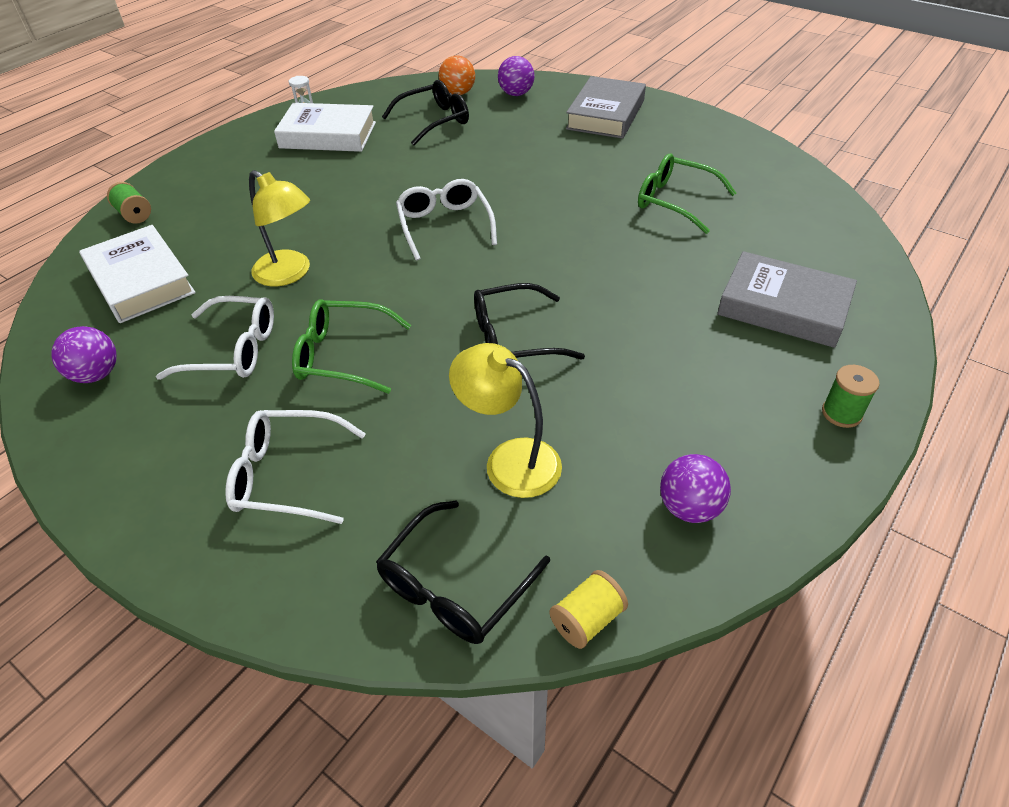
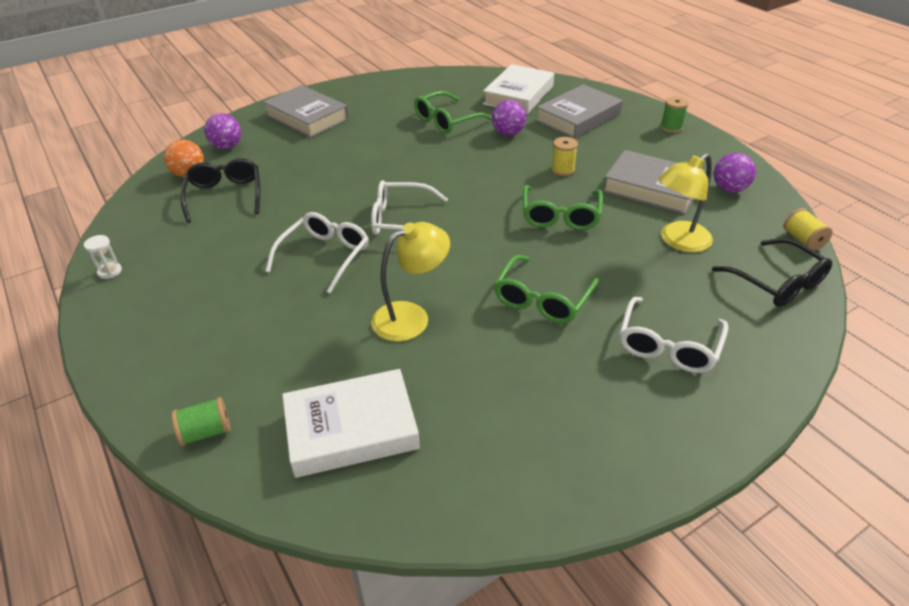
camera: 70 degrees left, 5 degrees down
purple ball [51,326,117,383] -> purple ball moved to [492,100,526,136]
white glasses [156,296,274,380] -> white glasses moved to [266,212,369,294]
white book [274,103,376,152] -> white book moved to [483,64,554,114]
black glasses [474,283,585,360] -> green glasses [523,185,603,230]
none -> yellow spool [551,137,578,176]
none -> grey book [603,150,705,215]

